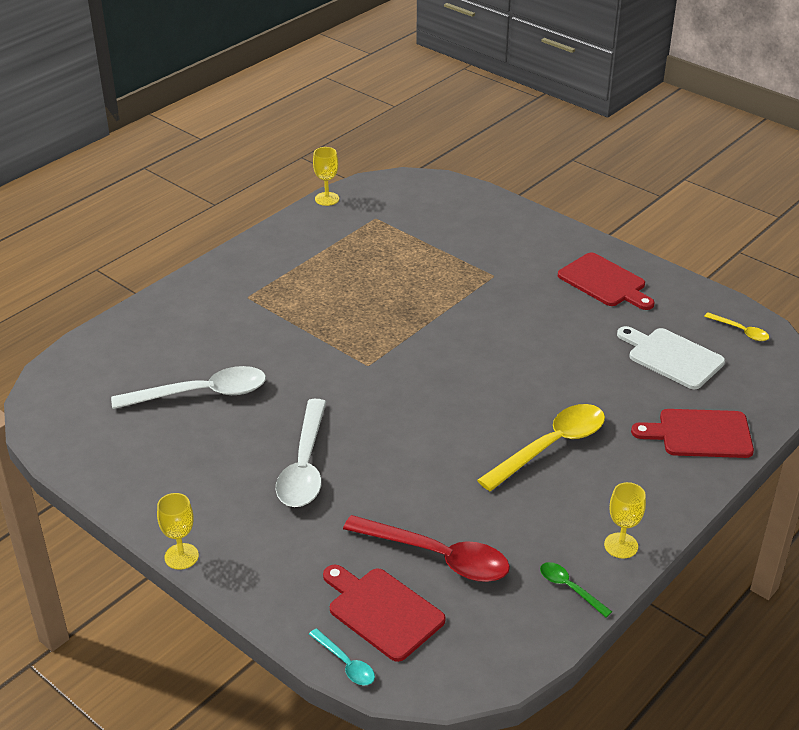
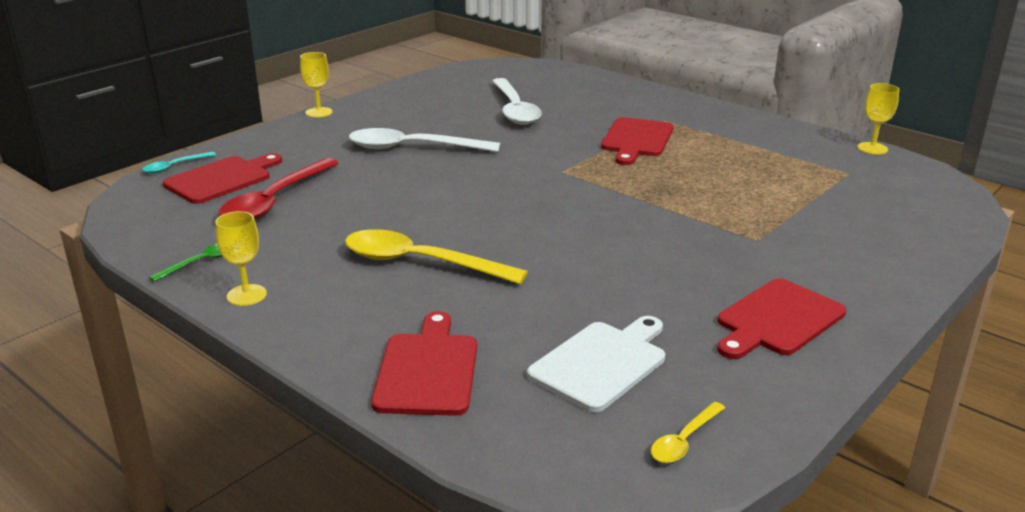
camera: 90 degrees right, 10 degrees down
yellow spoon [477,404,605,491] -> yellow spoon turned 150 degrees clockwise [345,229,528,284]
none -> red cutting board [601,117,673,165]

